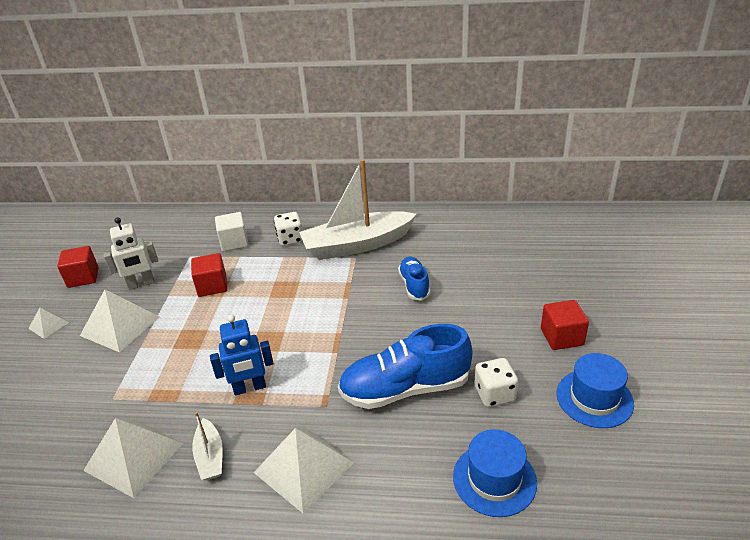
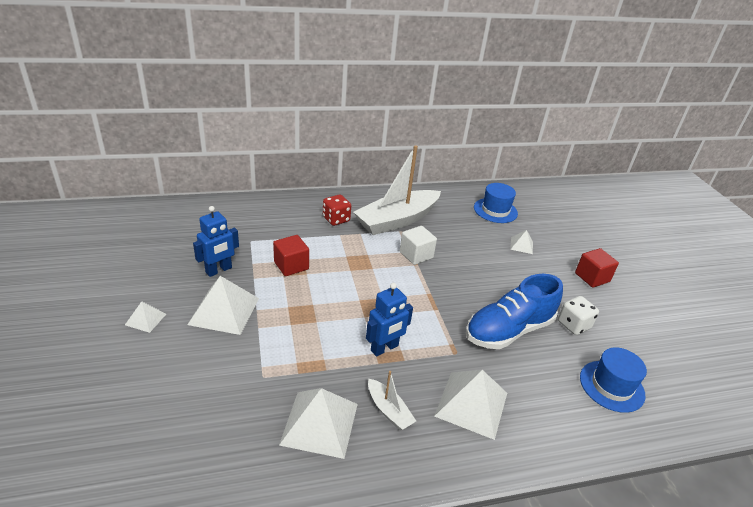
camera: 25 degrees left, 0 degrees up
red cube [57,246,99,288] -> none
white robot [104,217,158,290] -> blue robot [193,206,239,277]
white cube [215,212,249,251] -> white cube moved to [400,226,437,265]
white dice [274,212,303,246] -> red dice [323,194,351,226]
blue shoe [398,257,430,301] -> none
blue hat [556,353,634,428] -> blue hat moved to [474,183,518,223]
none -> white pyramid [510,230,533,254]

